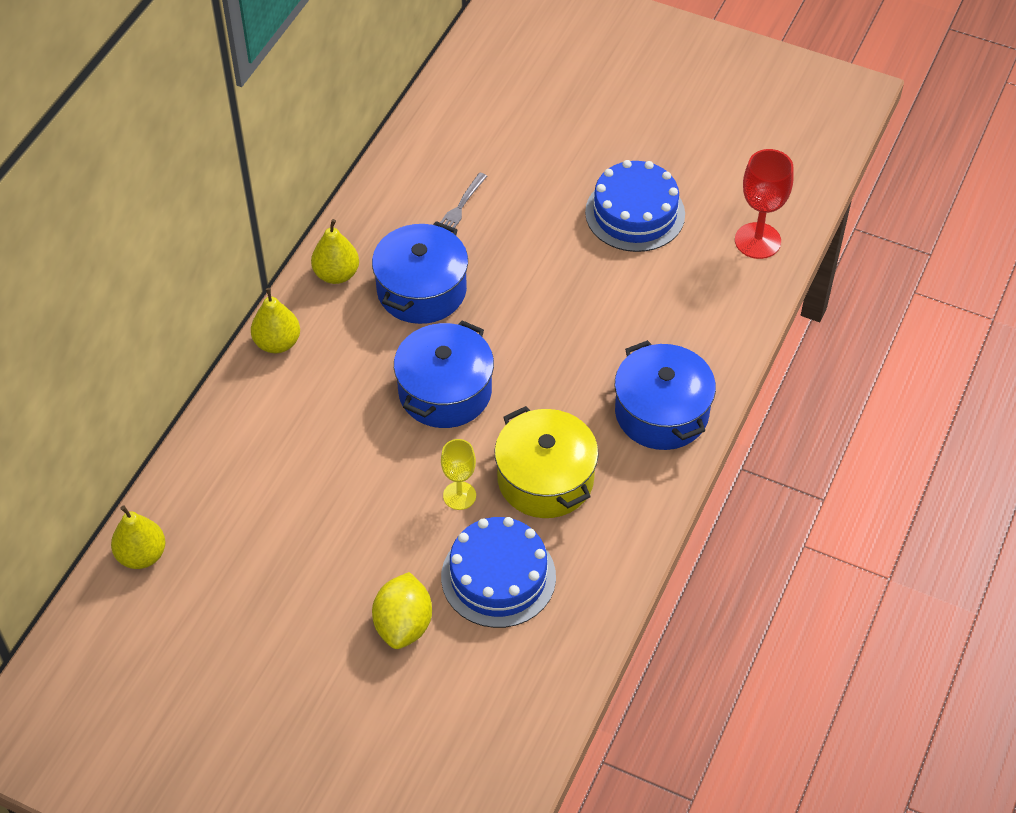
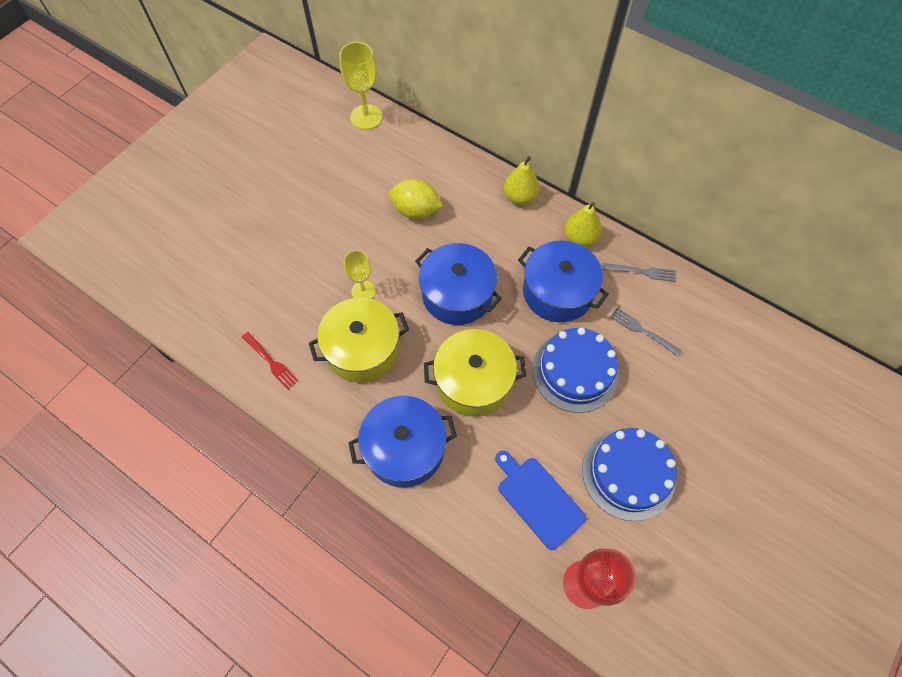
camera: 100 degrees right, 10 degrees up
yellow pear [111,506,166,569] -> yellow goblet [339,42,383,130]
yellow lemon [372,572,432,649] -> yellow lemon moved to [389,179,443,219]
blue cake [441,517,556,628] -> blue cake moved to [532,328,619,413]
none -> red fork [242,332,299,390]
none -> yellow pot [424,329,526,417]
none -> blue cutting board [495,451,587,550]
none -> grey fork [603,263,676,282]

